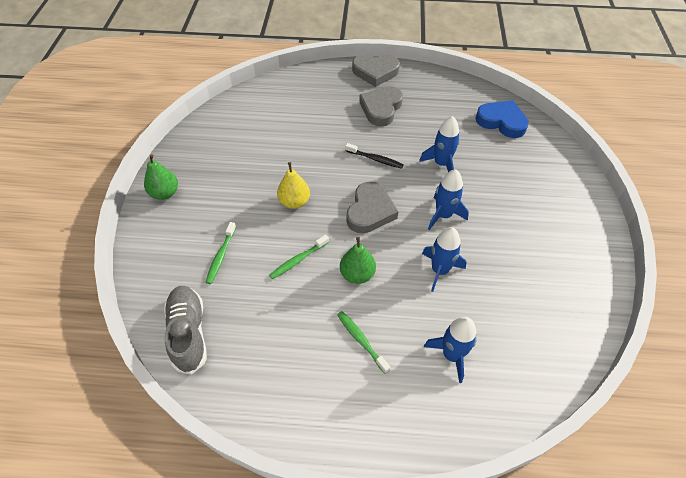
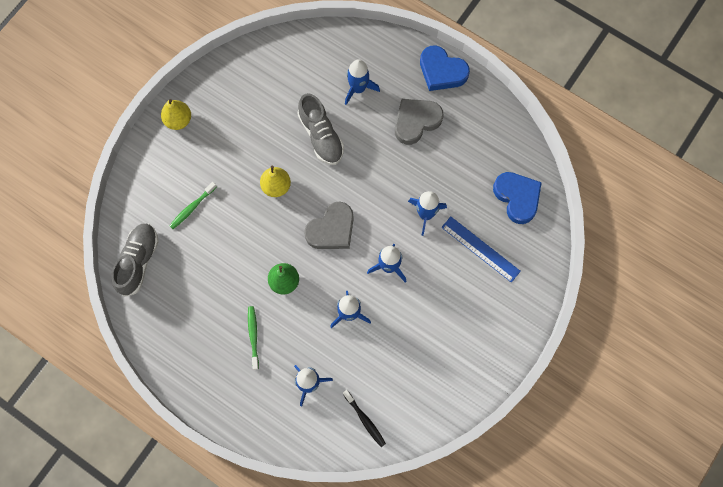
camera: 30 degrees right, 20 degrees up
green pear [144,154,178,200] -> yellow pear [161,99,191,130]
green toothbrush [269,235,329,279] -> none
black toothbrush [345,143,404,169] -> black toothbrush moved to [343,390,386,447]
grey heart [352,54,400,87] -> blue heart [420,45,470,91]
none -> grey shoe [297,93,344,165]
none -> blue rocket [345,59,380,105]
none -> blue ruler [441,217,521,283]

